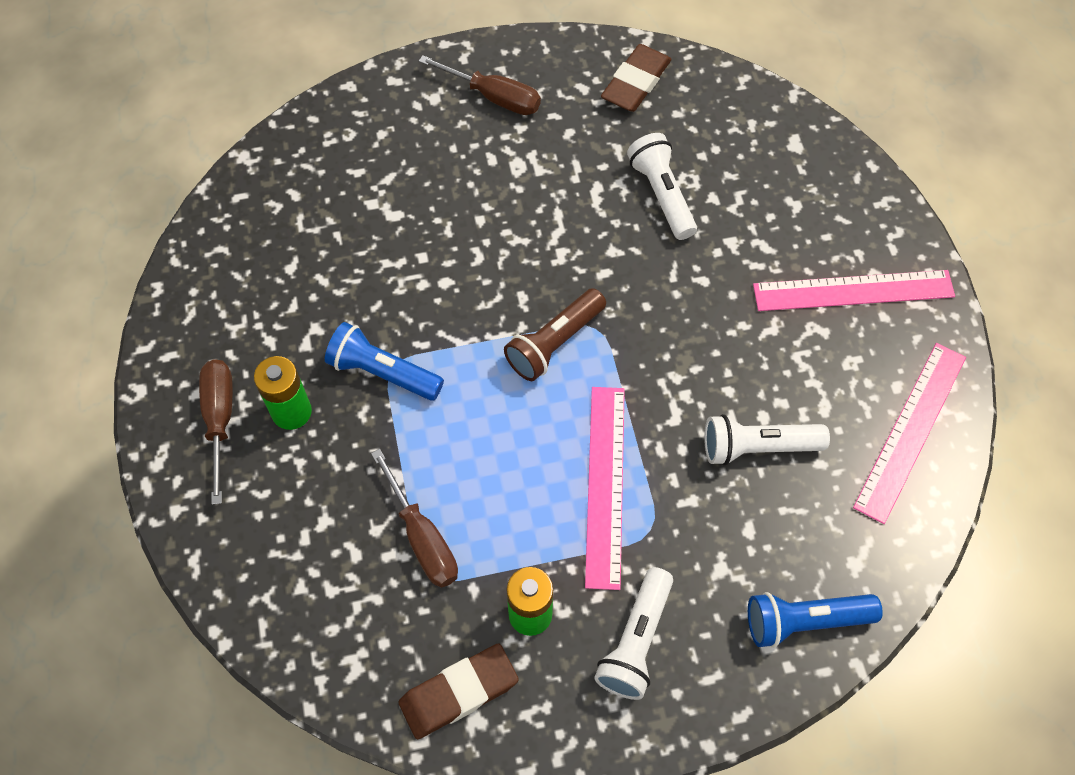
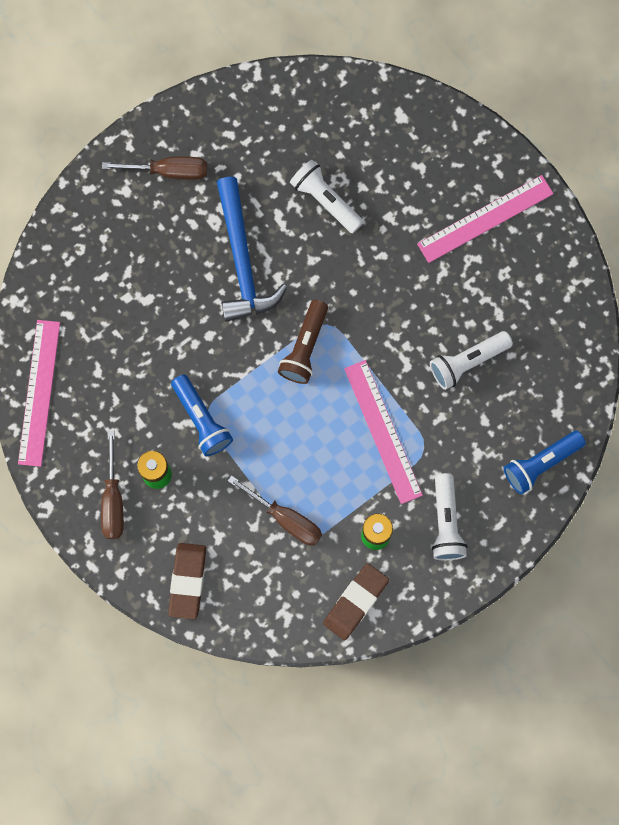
camera: 25 degrees left, 15 degrees up
brown screwdriver [199,359,233,505] -> brown screwdriver turned 150 degrees counterclockwise [101,431,124,539]
blue flashlight [325,322,444,401] -> blue flashlight turned 120 degrees counterclockwise [171,374,233,456]
brown eraser [601,44,672,112] -> brown eraser moved to [168,543,206,619]
pink ruler [853,343,966,524] -> pink ruler moved to [18,320,60,467]
none -> blue hammer [217,177,287,322]

